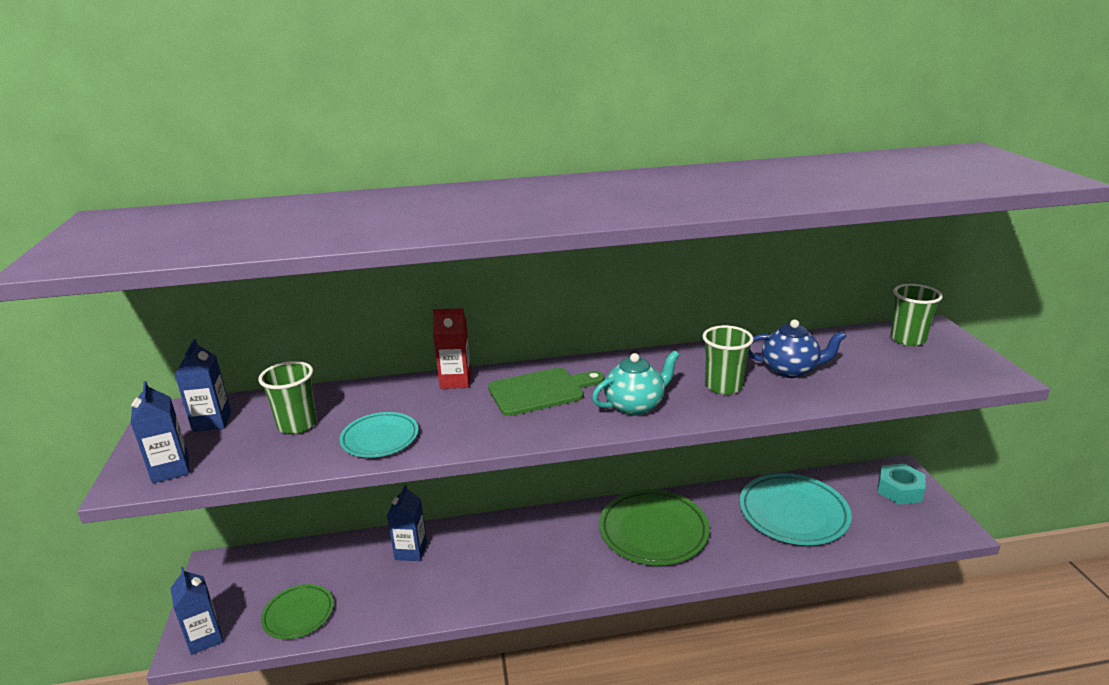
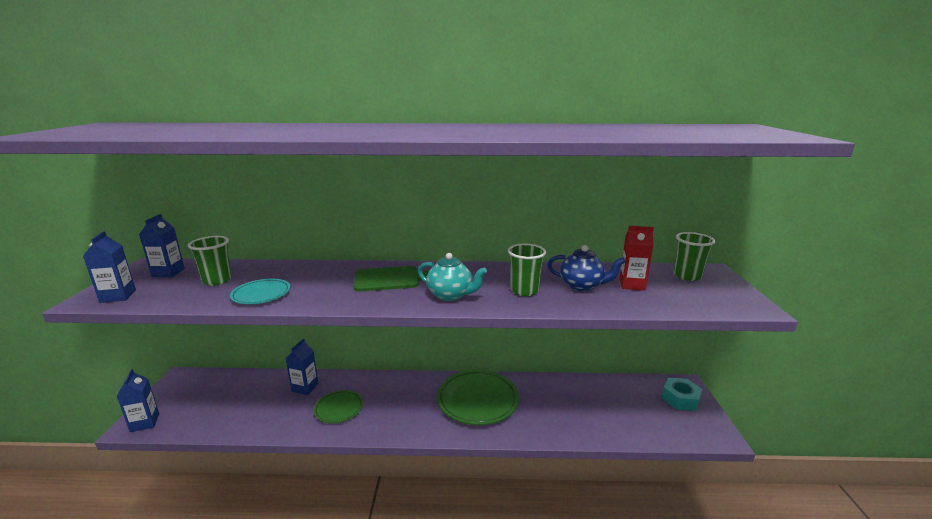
camera: 10 degrees right, 5 degrees down
green plate [261,584,334,639] -> green plate moved to [314,390,363,423]
red carton [433,308,471,389] -> red carton moved to [619,226,654,291]
turquoise teapot [592,350,679,416] -> turquoise teapot turned 45 degrees clockwise [418,253,487,301]
turquoise plate [740,473,852,545] -> none

